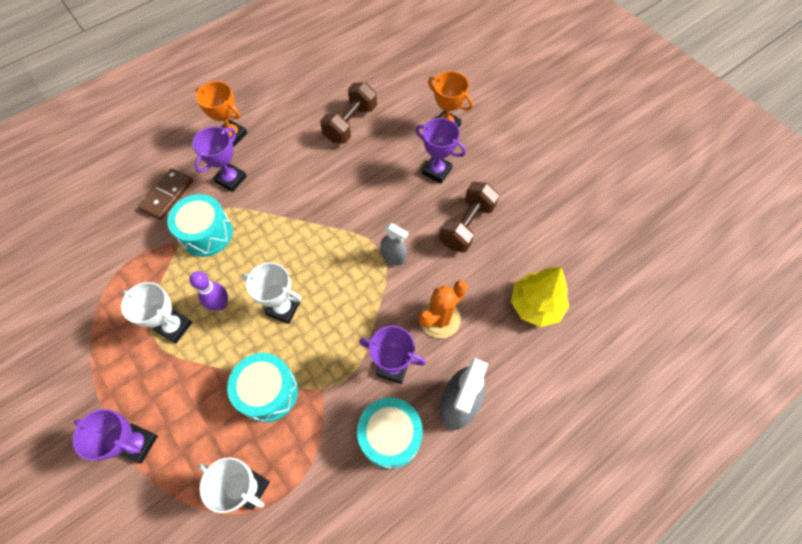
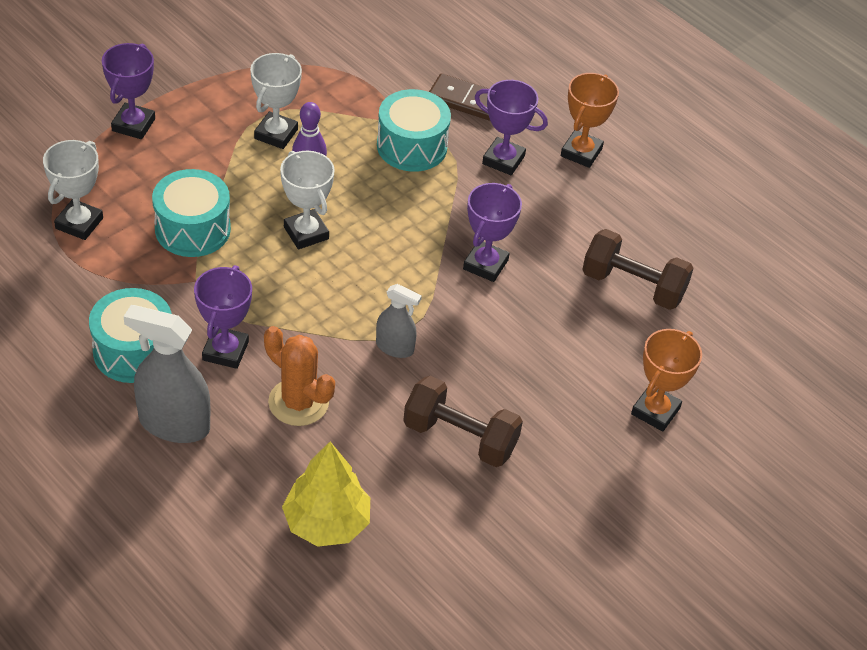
camera: 80 degrees right, 15 degrees down
white trophy [241,262,302,324] -> white trophy turned 45 degrees counterclockwise [280,151,335,249]
grey spray bottle [380,223,409,266] -> grey spray bottle turned 90 degrees counterclockwise [376,284,422,358]
purple trophy [415,118,466,184] -> purple trophy moved to [463,183,522,282]

